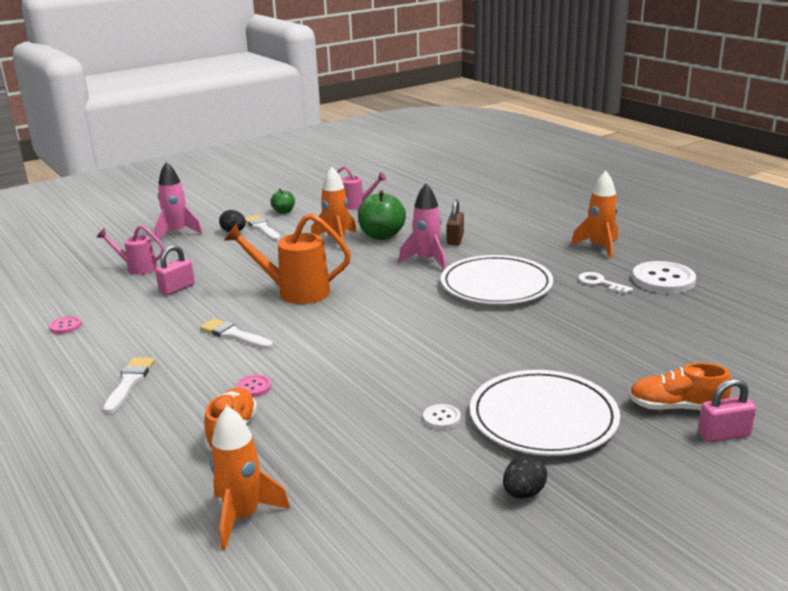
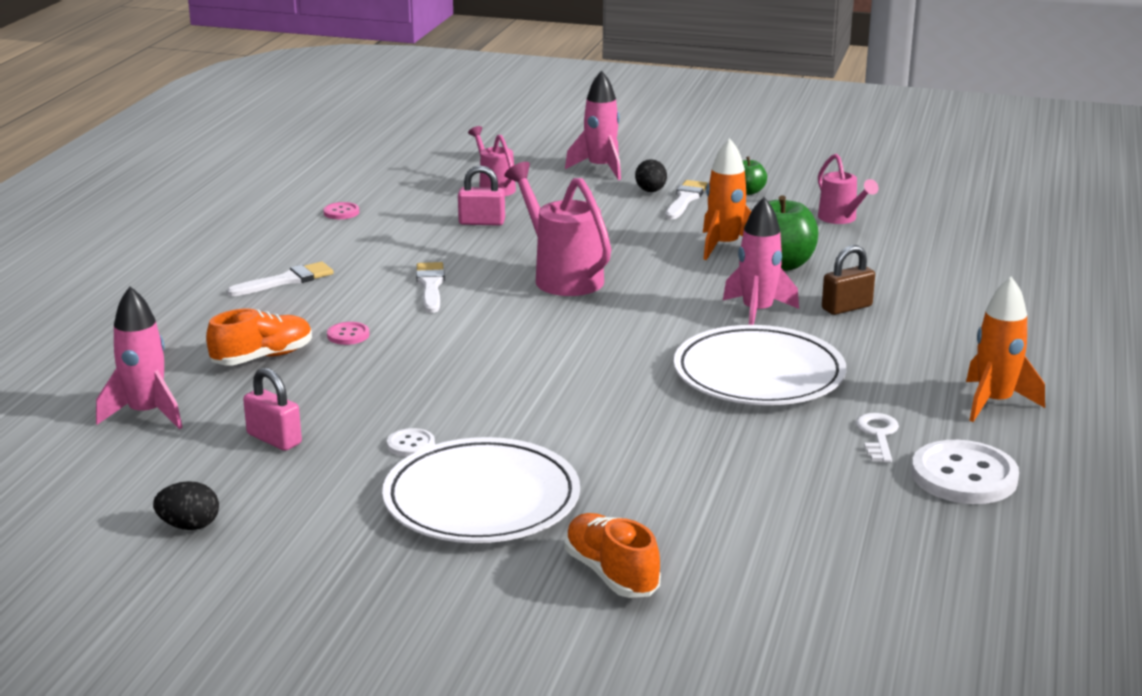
camera: 50 degrees right, 0 degrees up
orange rocket [210,406,290,550] -> pink rocket [96,286,183,429]
orange watering can [224,213,351,304] -> pink watering can [504,162,611,296]
black egg [503,455,547,499] -> black egg moved to [153,481,219,530]
pink padlock [698,379,756,443] -> pink padlock moved to [243,368,302,451]

